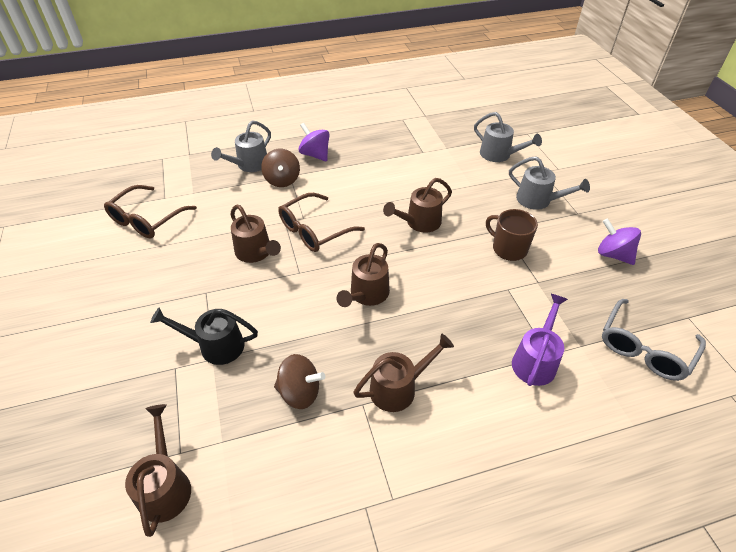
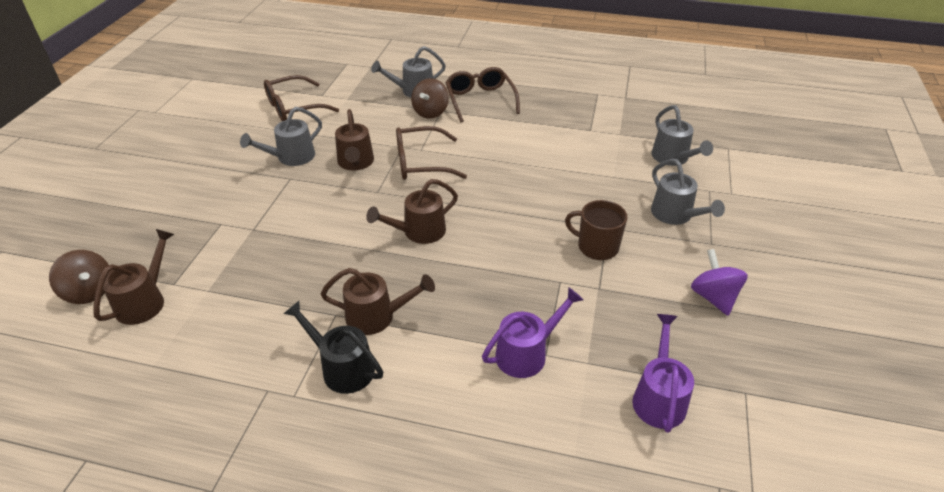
camera: 30 degrees right, 5 degrees down
black watering can [150,308,258,365] -> black watering can moved to [284,301,383,394]
brown spinning top [274,354,325,409] -> brown spinning top moved to [49,250,111,304]
purple spinning top [298,123,330,162] -> brown glasses [445,67,520,122]
brown watering can [383,178,452,233] -> none
brown mug [486,209,538,261] -> brown mug turned 45 degrees counterclockwise [565,200,627,260]
grey glasses [602,299,706,381] -> purple watering can [632,314,694,433]
none -> grey watering can [240,107,322,166]

